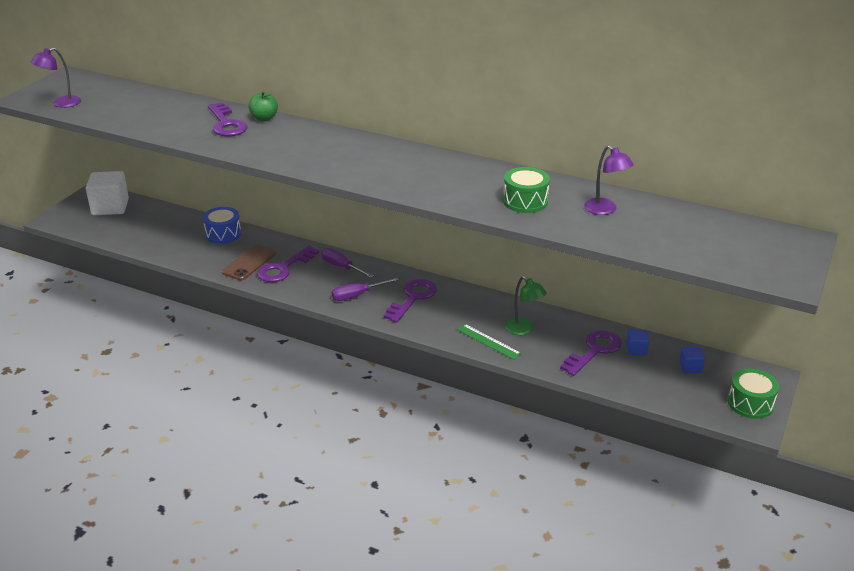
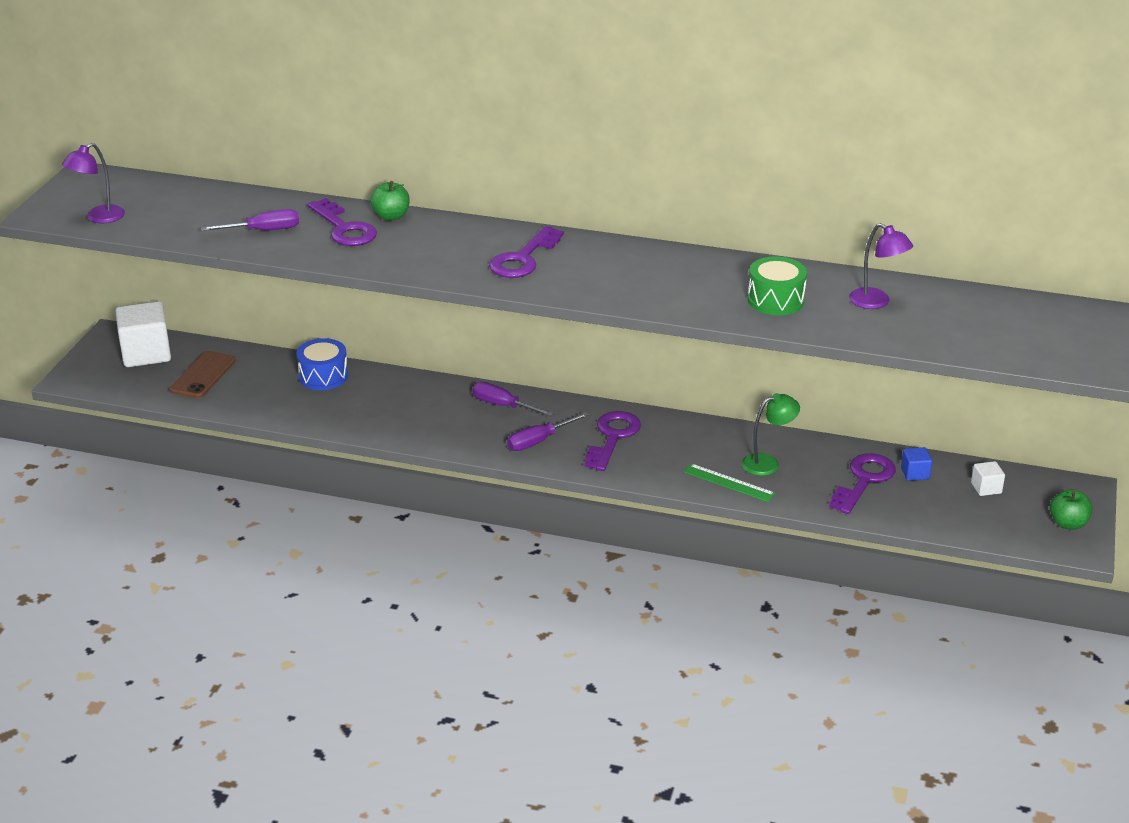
camera: 10 degrees left, 0 degrees up
brown phone [222,245,276,280] -> brown phone moved to [170,351,236,398]
purple key [257,246,319,282] -> purple key moved to [489,226,564,278]
green lamp [505,276,547,335] -> green lamp turned 60 degrees counterclockwise [742,393,800,476]
blue cube [679,347,705,373] -> white cube [971,461,1005,496]
green drum [728,368,779,419] -> green apple [1050,489,1093,530]
none -> purple screwdriver [201,209,299,231]

